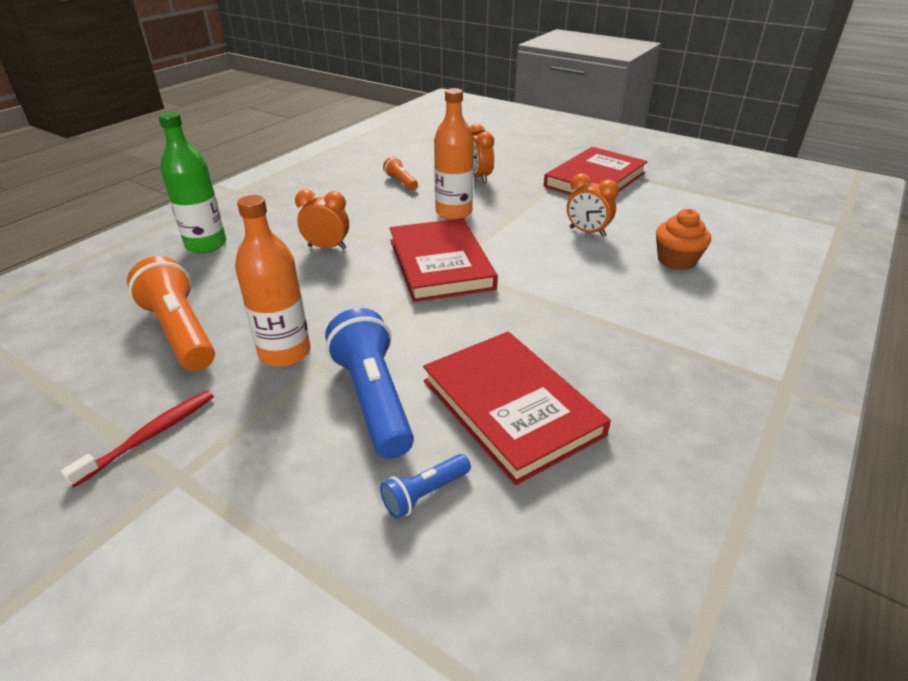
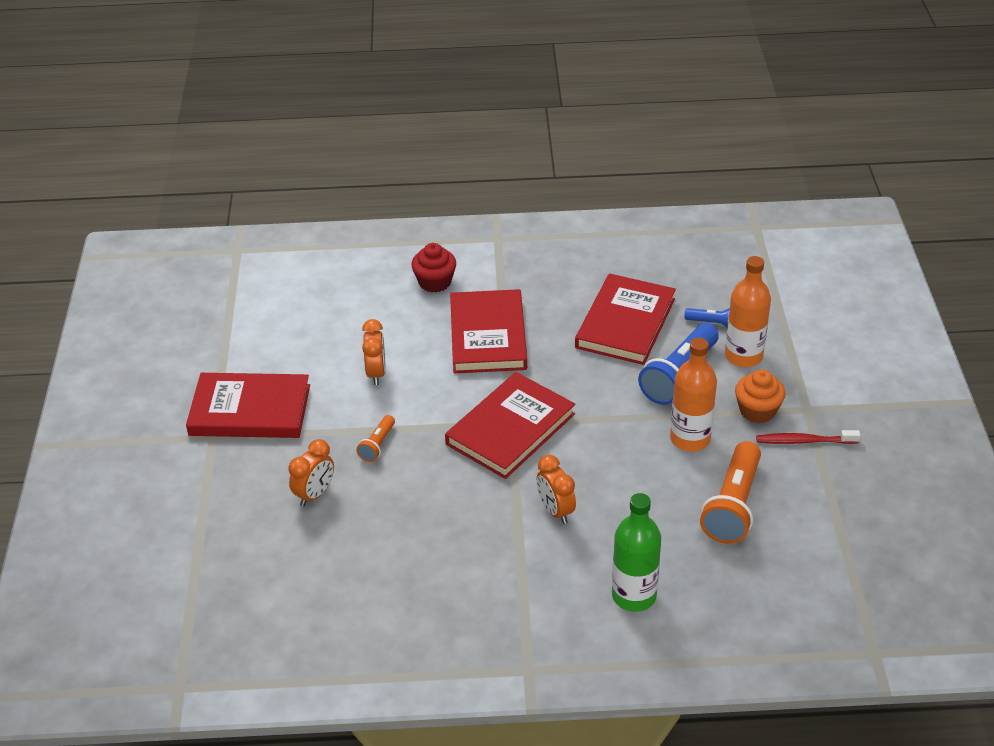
camera: 125 degrees left, 5 degrees up
orange flashlight [383,157,418,190] -> orange flashlight moved to [356,415,395,462]
orange bottle [434,88,474,220] -> orange bottle moved to [725,256,771,367]
orange cupcake [656,209,711,270] -> orange cupcake moved to [735,370,785,423]
none -> red cupcake [411,243,456,293]
none -> red book [450,289,527,373]

